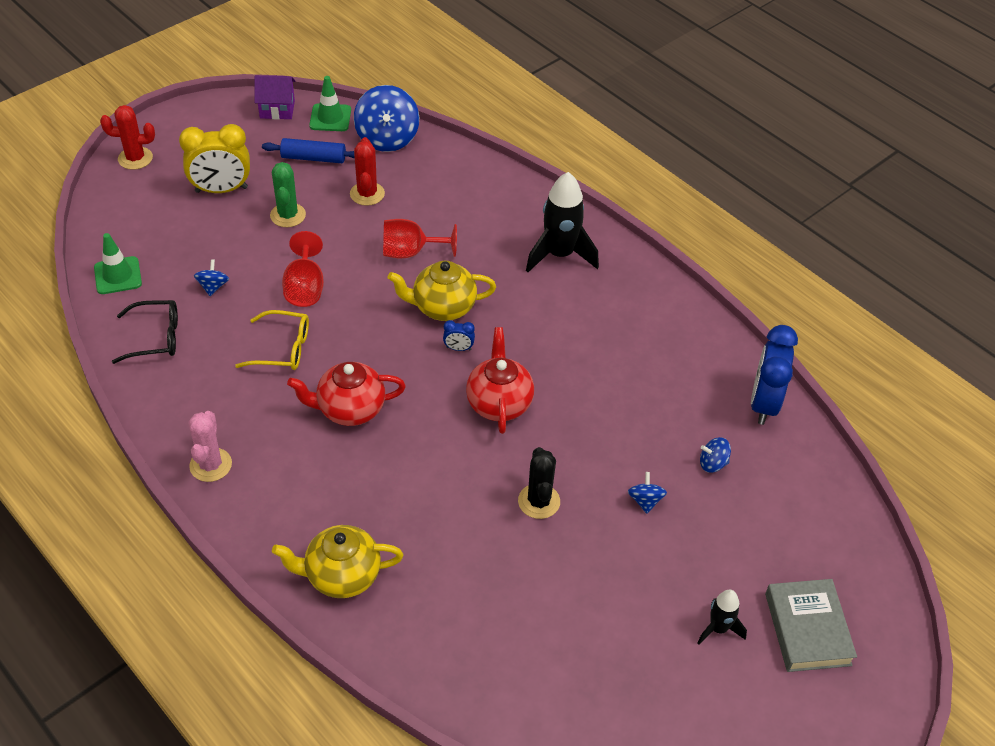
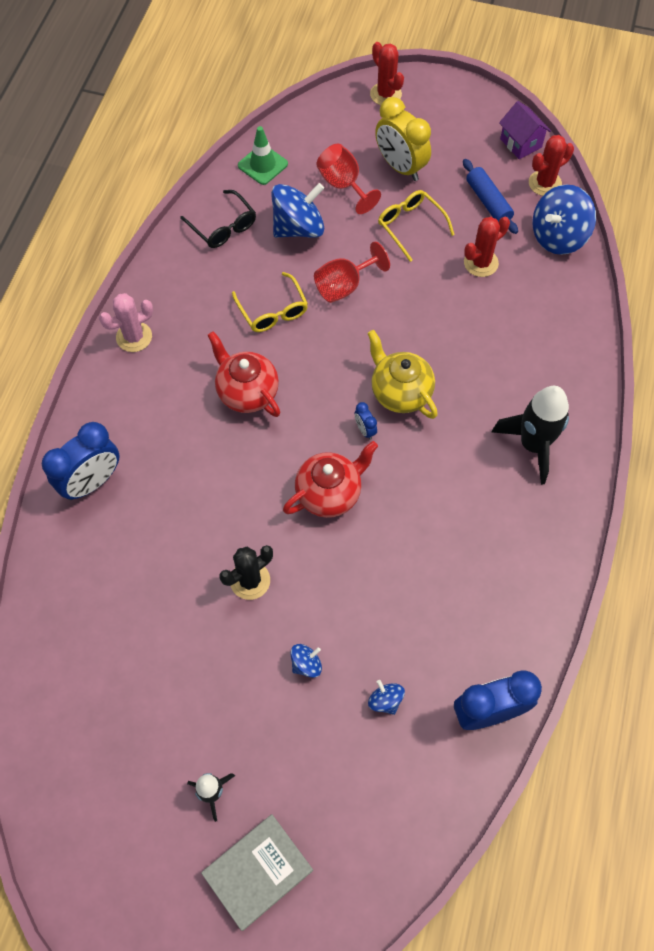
camera: 60 degrees right, 15 degrees up
blue spinning top [194,259,229,296] -> blue spinning top [271,183,324,237], size x2.10
green cactus [270,162,306,227] -> yellow glasses [378,190,455,262]
yellow teapot [272,525,403,598] -> blue clock [42,422,120,500]
green traffic cone [309,76,351,131] -> red cactus [529,135,574,196]
red goblet [383,219,457,259] -> red goblet moved to [317,144,381,214]

